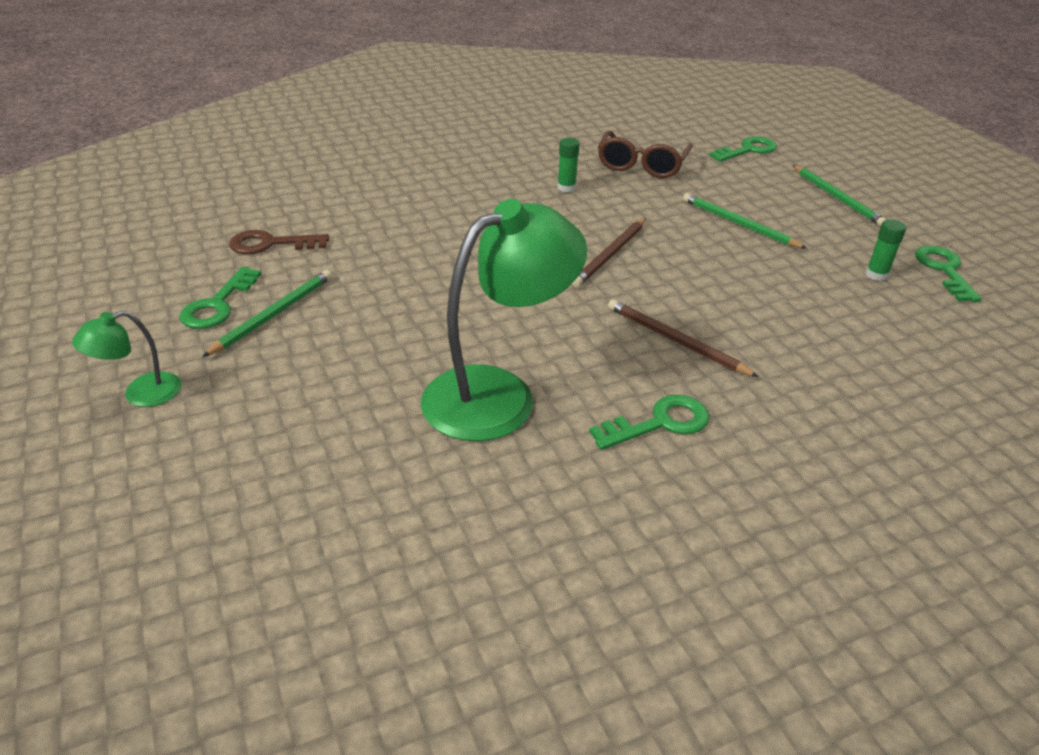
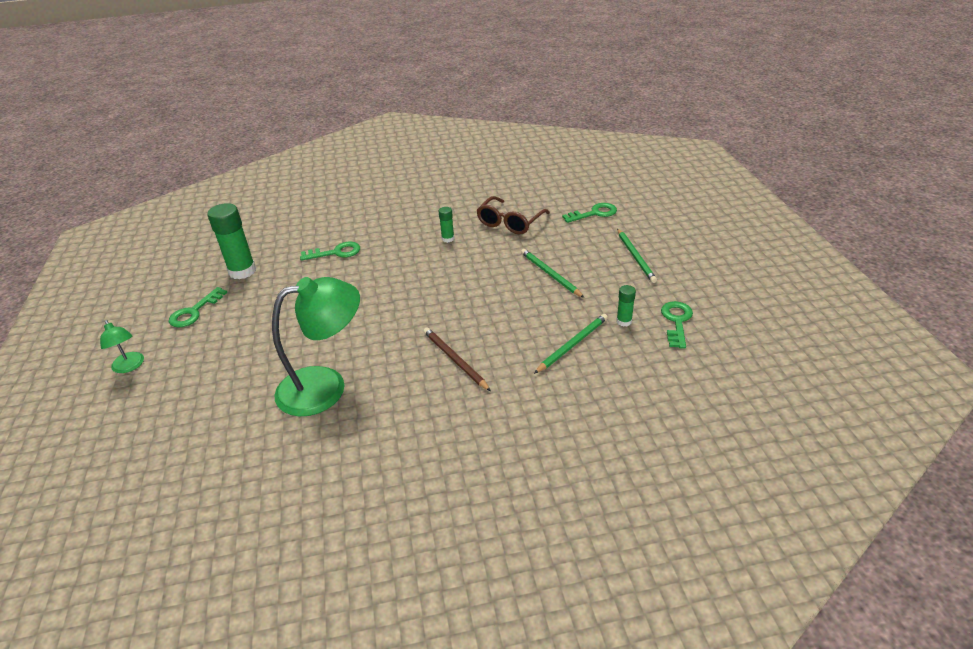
camera: 15 degrees right, 0 degrees up
green lamp [72,311,182,407] -> green lamp turned 105 degrees counterclockwise [100,320,144,373]
green pencil [202,270,332,357] -> green pencil moved to [534,314,608,374]
brown key [229,230,329,254] -> green glue stick [207,203,256,279]
brown pencil [572,218,646,287] -> none
green key [589,395,709,450] -> green key moved to [300,242,360,261]

